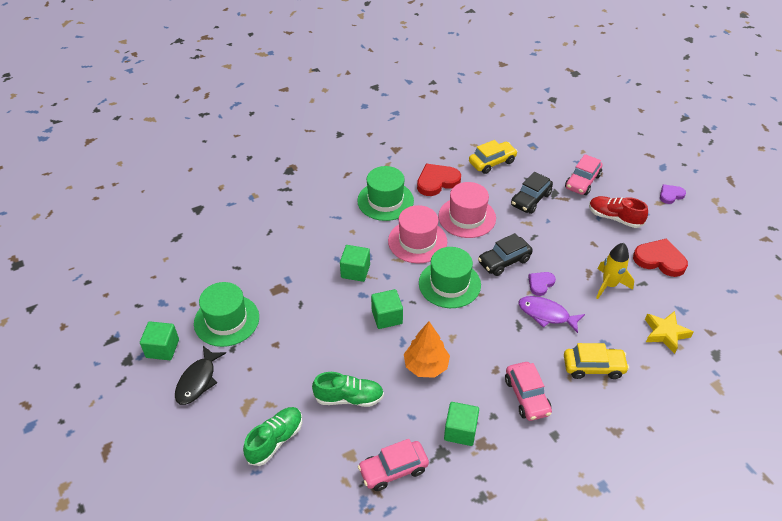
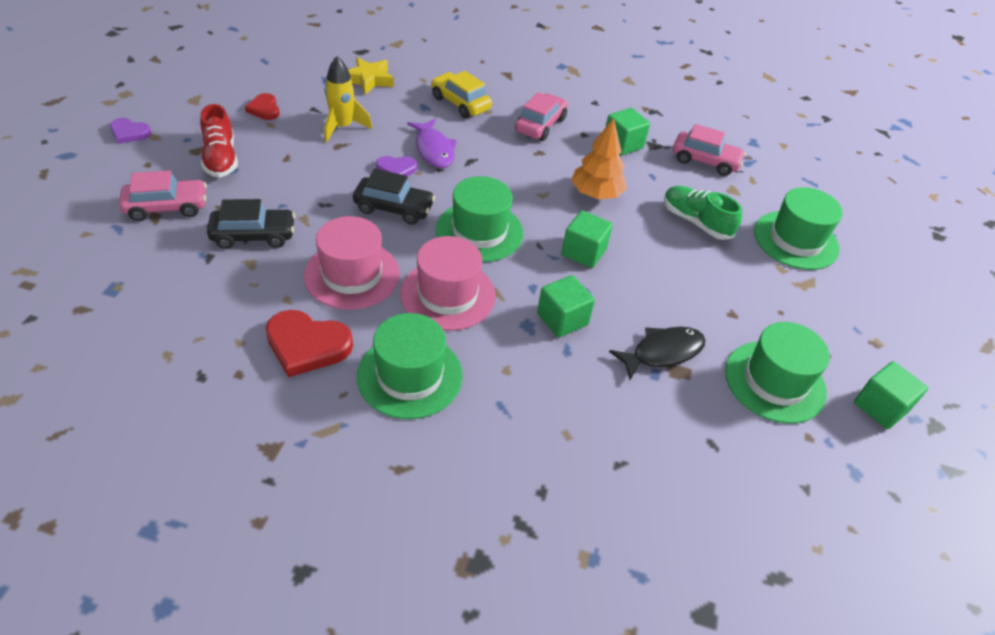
camera: 140 degrees left, 0 degrees up
black fish [175,346,226,405] -> black fish moved to [609,327,706,380]
green shoe [243,407,302,466] -> green hat [754,187,843,270]
yellow car [469,140,518,174] -> none
red heart [633,238,688,277] -> red heart [245,93,280,120], size x0.58

